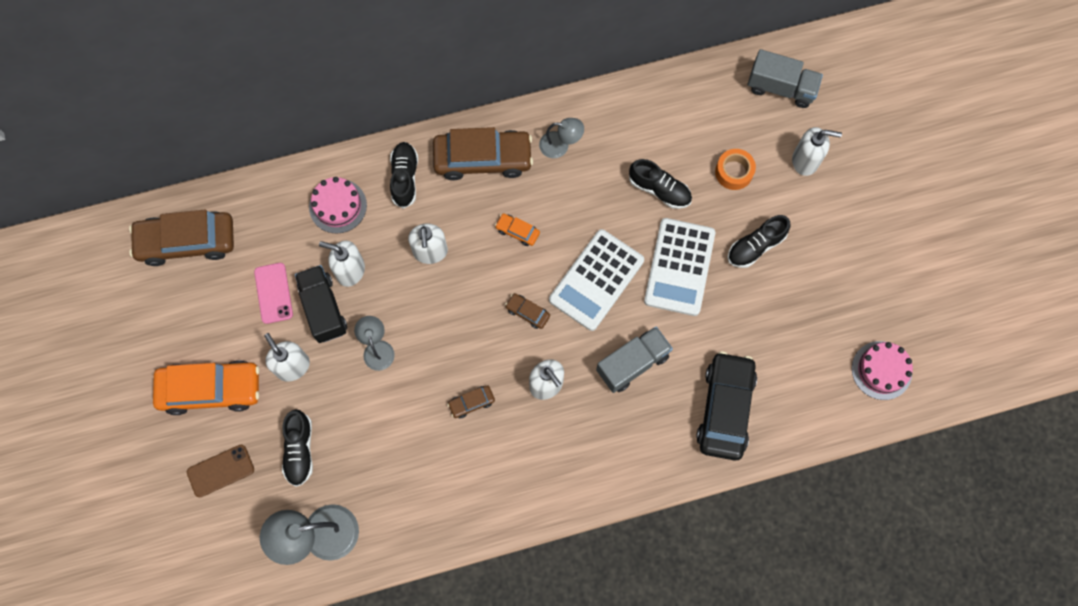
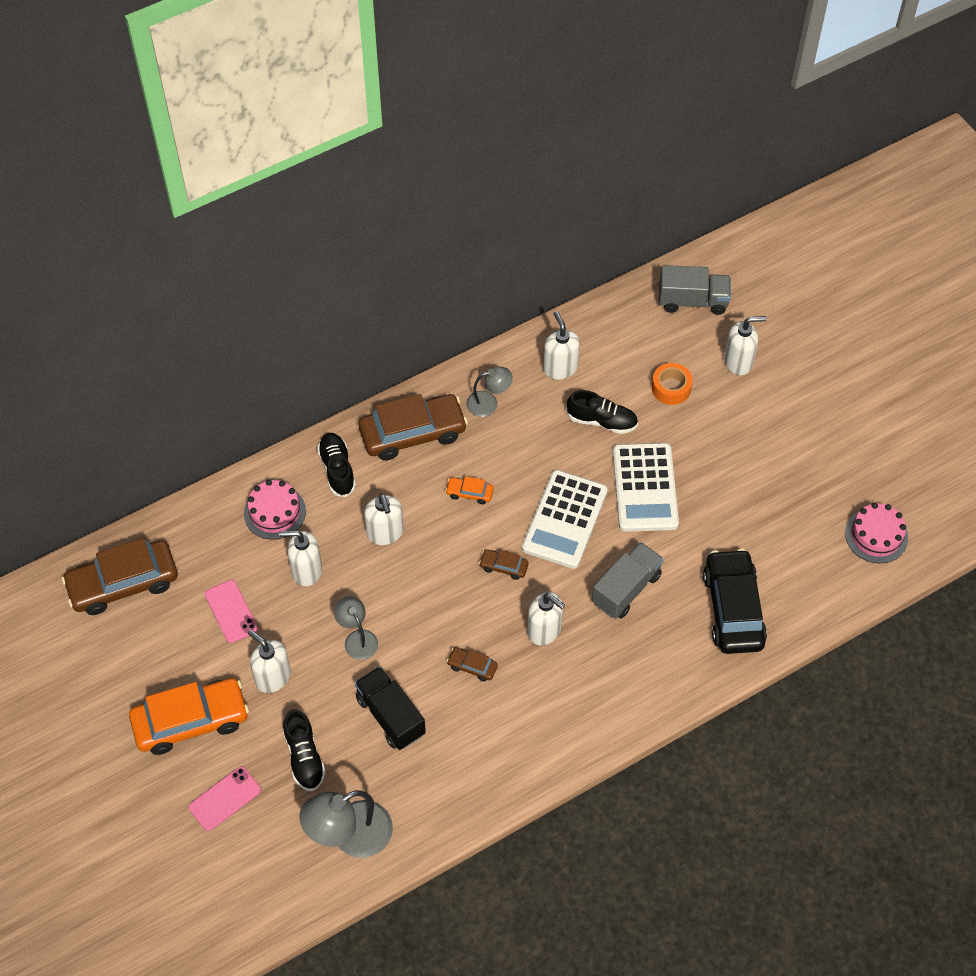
camera: 15 degrees left, 15 degrees down
brown phone [187,445,254,497] -> pink phone [189,766,261,831]
black truck [295,265,347,343] -> black truck moved to [355,666,426,750]
brown car [447,386,495,418] -> brown car turned 60 degrees clockwise [447,647,498,682]
black shoe [727,215,790,268] -> none
none -> white soap dispenser [543,311,580,380]

